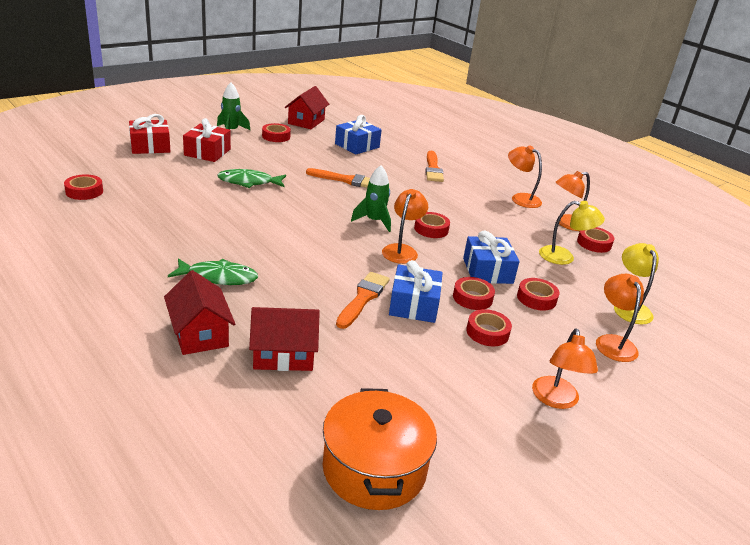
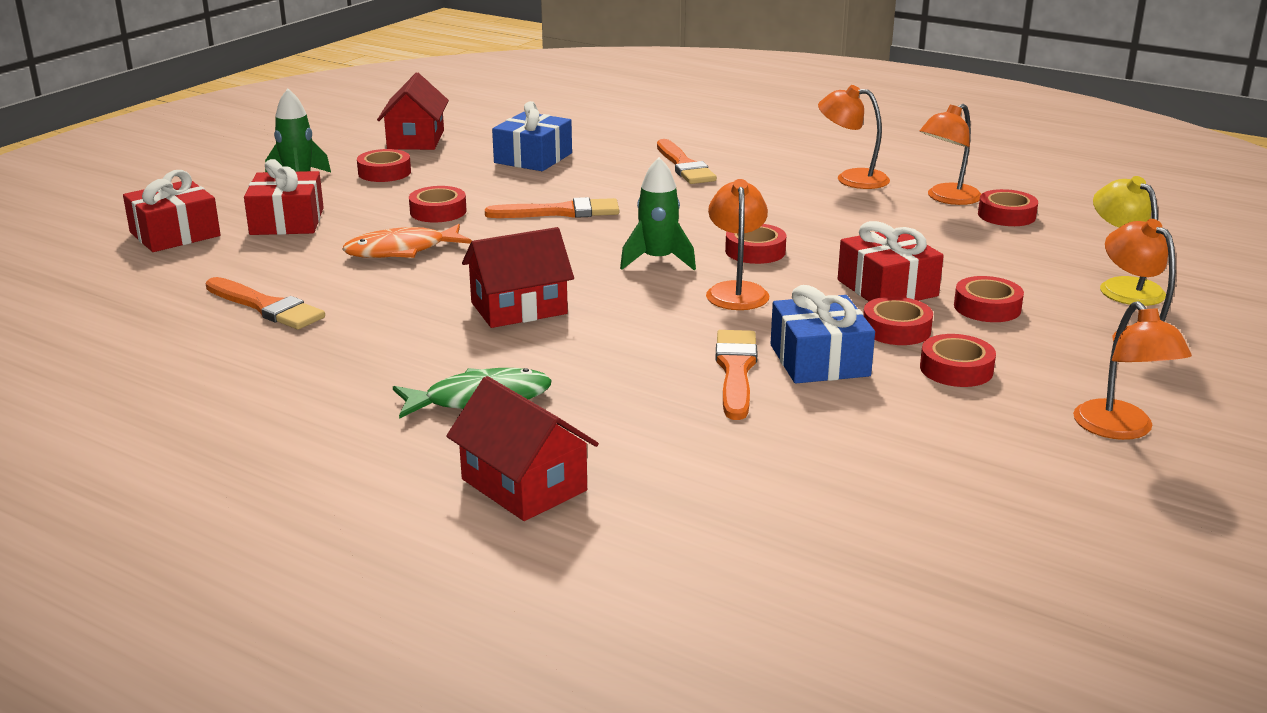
camera: 15 degrees left, 5 degrees down
red tape [64,174,103,200] -> red tape moved to [409,186,467,222]
green fish [217,169,286,188] -> orange fish [342,224,472,258]
red house [249,307,320,371] -> red house moved to [462,227,574,328]
orange pot [323,388,437,510] -> none
blue gift [463,231,520,284] -> red gift [838,221,944,301]
yellow lamp [539,201,605,265] -> none
none -> orange brush [206,277,325,329]

